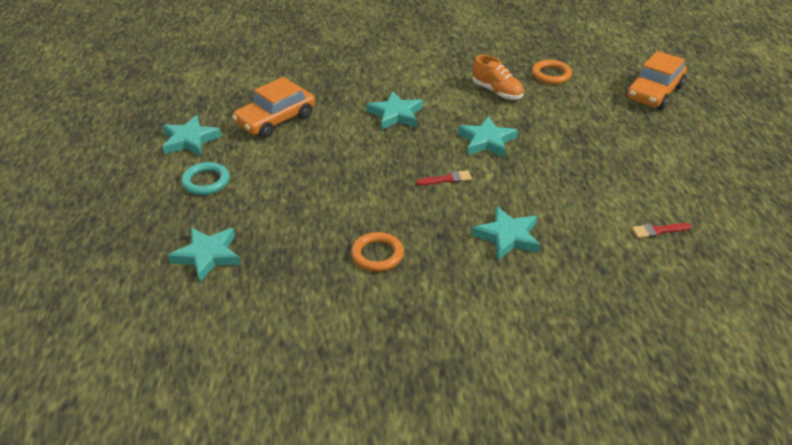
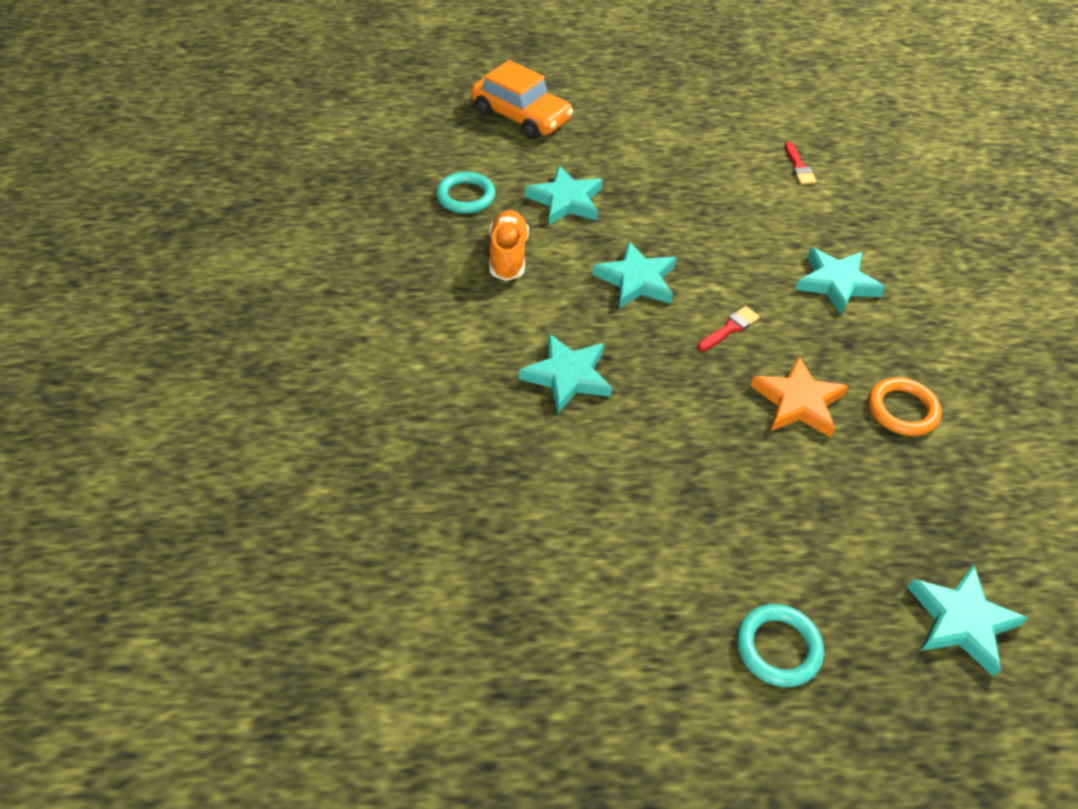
camera: 90 degrees left, 10 degrees up
turquoise star [162,115,222,156] -> turquoise star moved to [525,166,603,225]
orange car [232,77,315,138] -> none
red brush [416,170,472,186] -> red brush turned 60 degrees clockwise [698,306,760,351]
orange shoe [473,55,524,100] -> orange shoe turned 45 degrees counterclockwise [489,210,529,281]
orange ring [532,60,572,84] -> turquoise ring [436,172,496,214]
none -> orange star [750,356,849,437]

